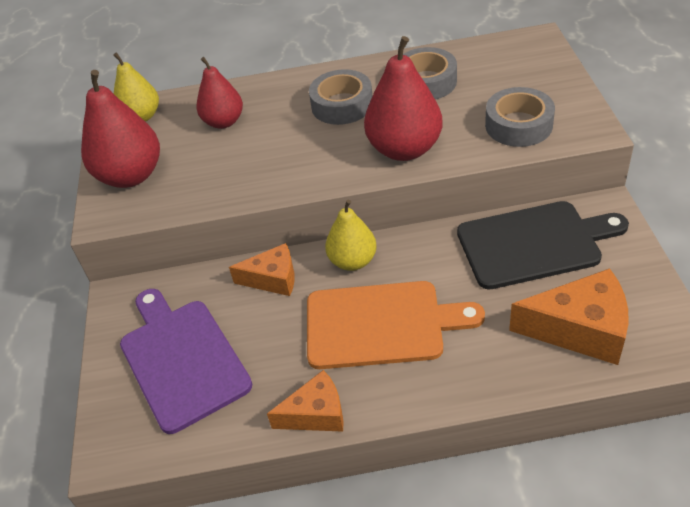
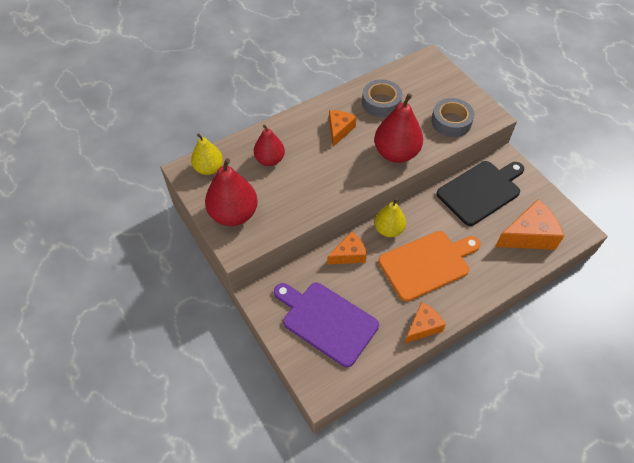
camera: 30 degrees left, 10 degrees up
grey tape [309,69,372,125] -> orange cheese [329,110,357,147]

